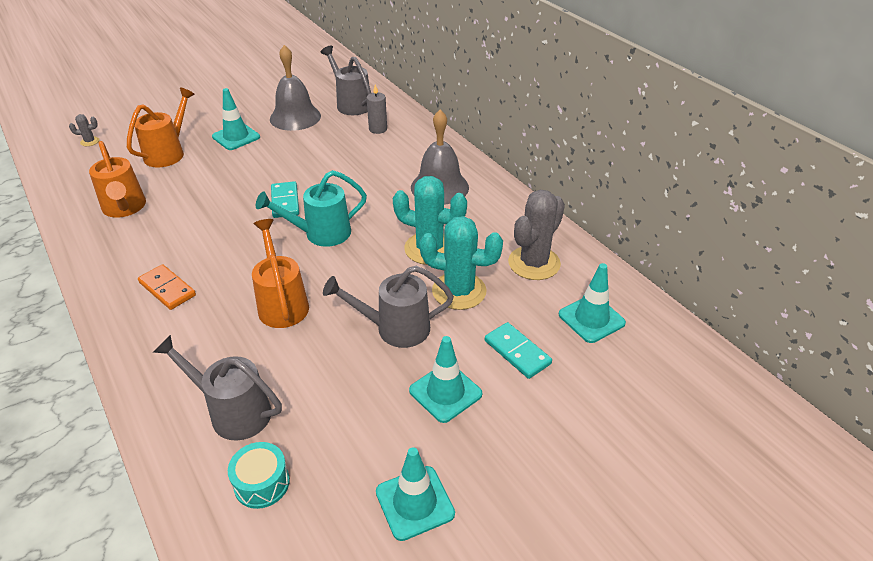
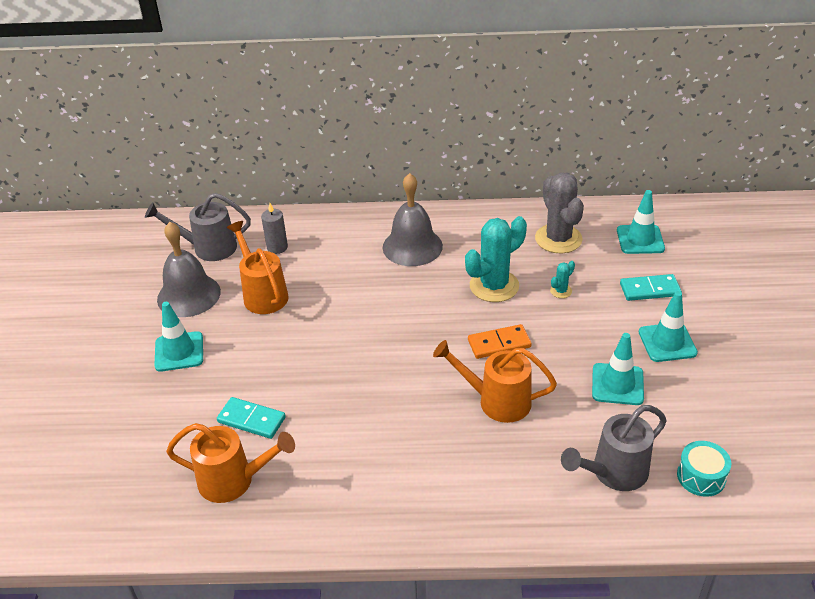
camera: 55 degrees left, 0 degrees up
grey cactus [69,114,99,146] -> none
orange watering can [127,87,195,168] -> orange watering can moved to [227,221,289,314]
orange domino [138,264,196,310] -> orange domino moved to [468,324,532,359]
turquoise watering can [256,170,367,247] -> none
turquoise domino [271,181,299,218] -> turquoise domino moved to [217,397,286,439]
grey watering can [323,266,454,348] -> none
turquoise traffic cone [376,447,455,541] -> turquoise traffic cone moved to [592,333,644,405]
turquoise cactus [420,216,503,310] -> turquoise cactus [550,261,575,298], size x0.43

